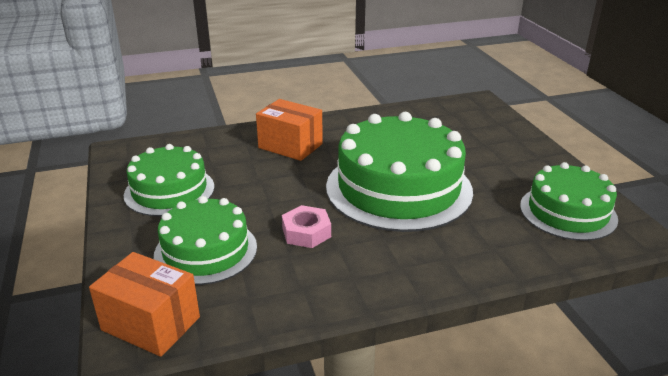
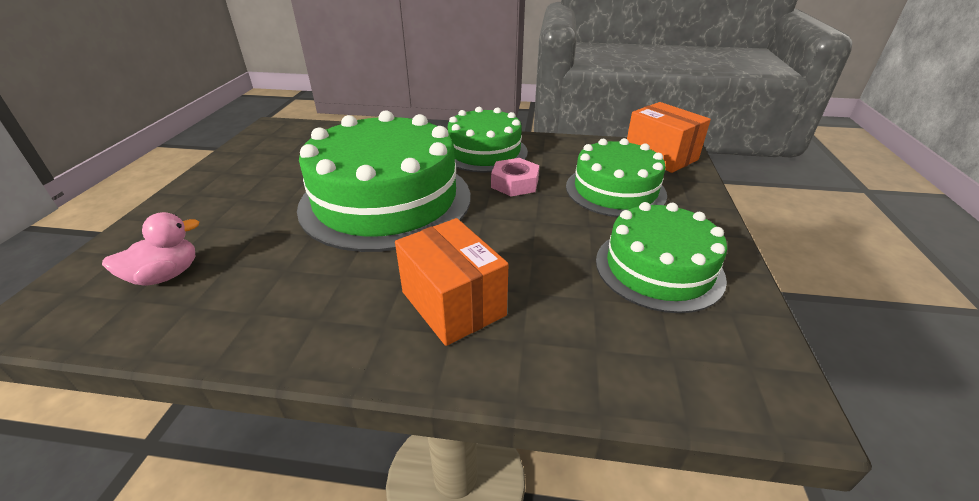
camera: 155 degrees left, 5 degrees up
green cake [520,162,618,241] -> green cake moved to [448,107,528,173]
none -> pink duck [102,212,200,286]

